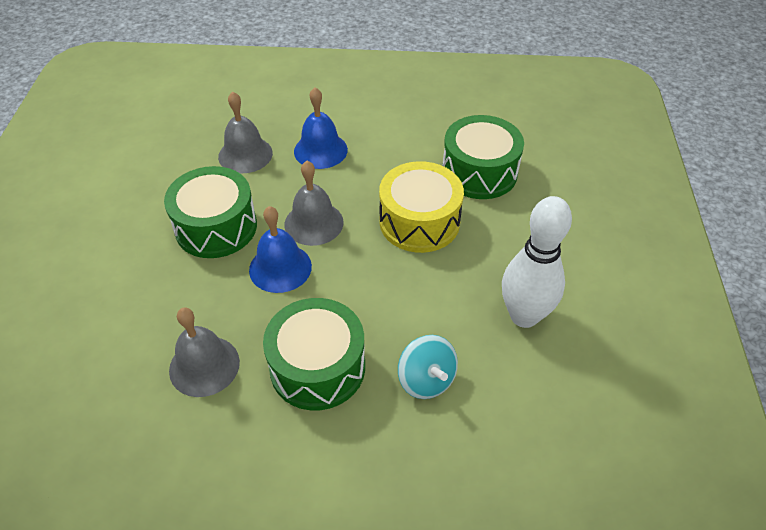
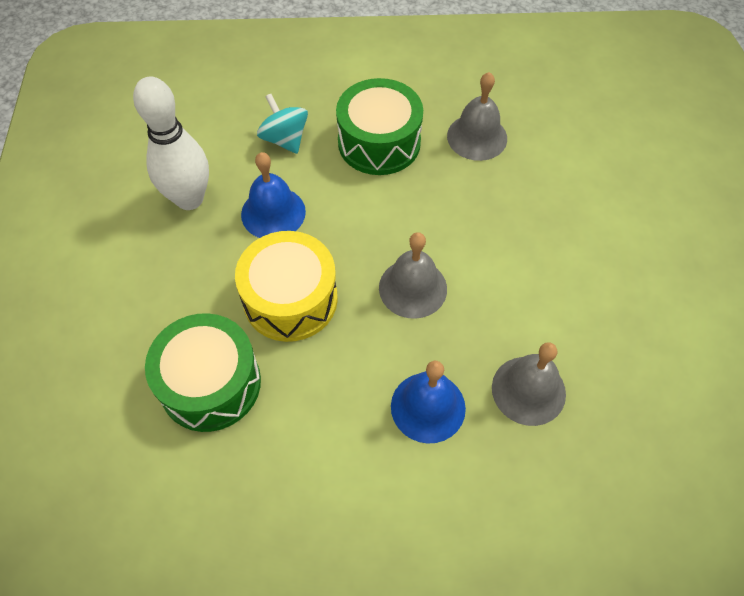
camera: 175 degrees right, 10 degrees up
green drum [164,166,257,258] -> none
blue bell [249,206,312,293] -> blue bell moved to [241,152,306,238]

